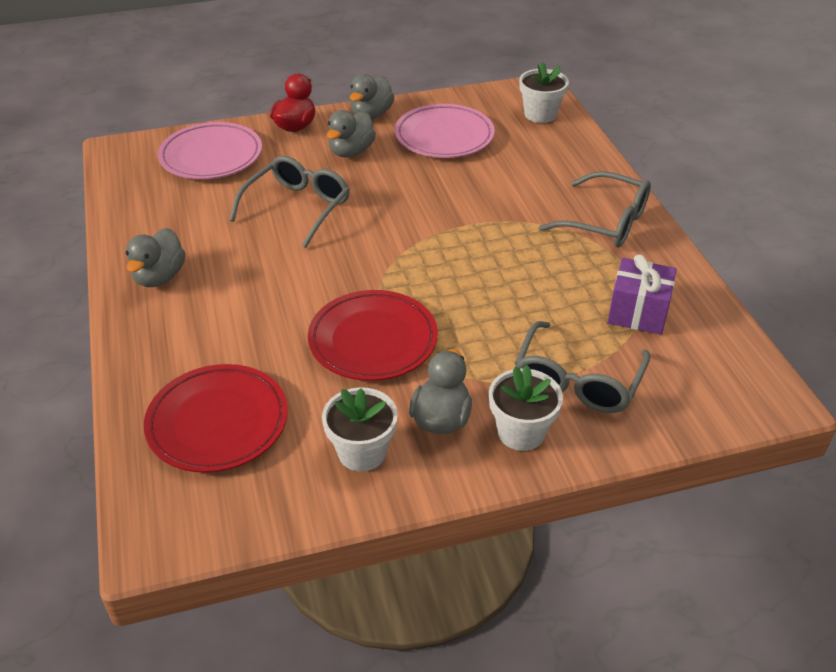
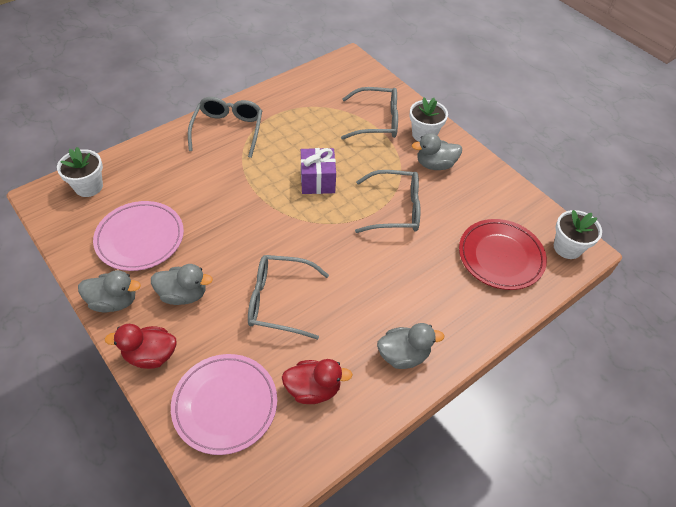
camera: 115 degrees left, 10 degrees up
red plate [308,290,438,381] -> grey glasses [355,170,420,233]
white flower pot [322,387,398,472] -> white flower pot moved to [554,210,602,259]
purple gift [607,254,677,335] -> purple gift moved to [301,148,336,194]
none -> red duck [282,359,353,404]

